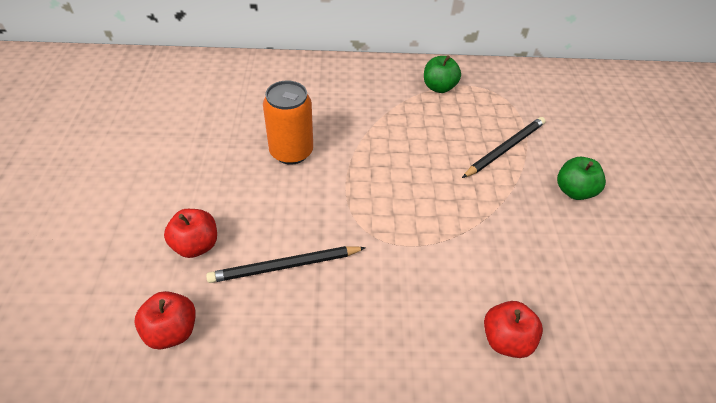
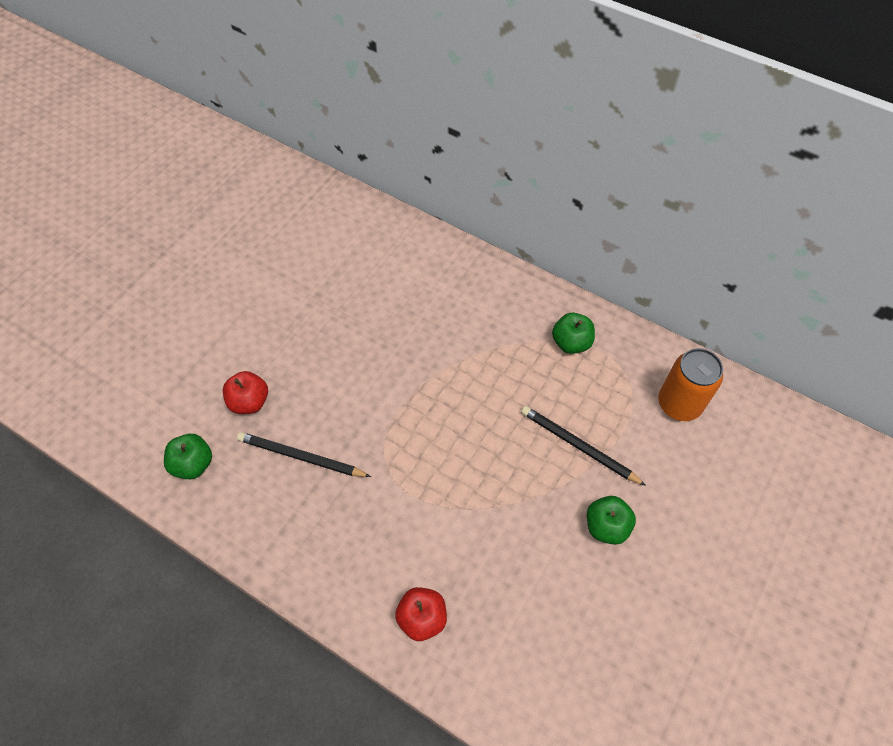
camera: 35 degrees right, 10 degrees up
red apple [135,291,196,349] -> green apple [164,434,212,479]
orange can [263,80,313,165] -> orange can moved to [658,348,723,421]
black pencil [462,117,546,178] -> black pencil turned 135 degrees counterclockwise [521,406,646,486]

